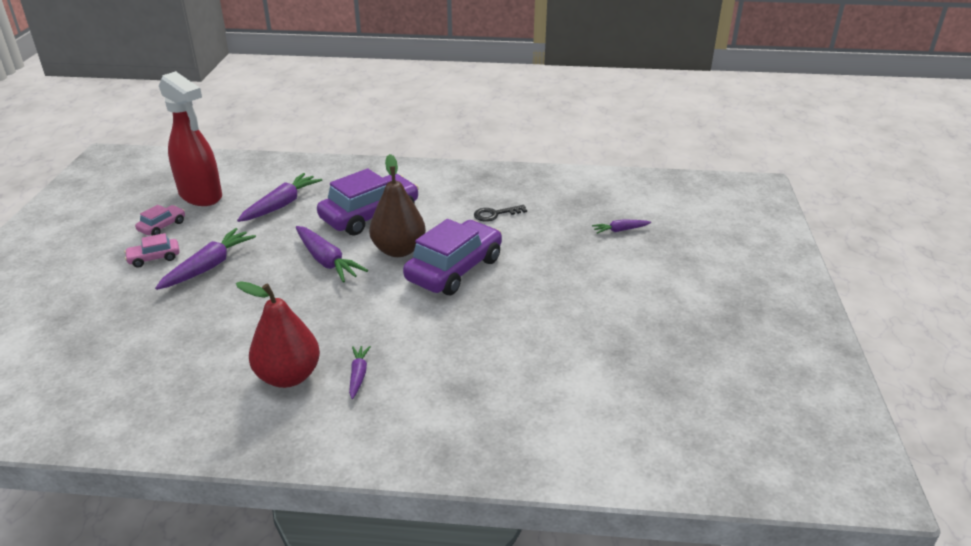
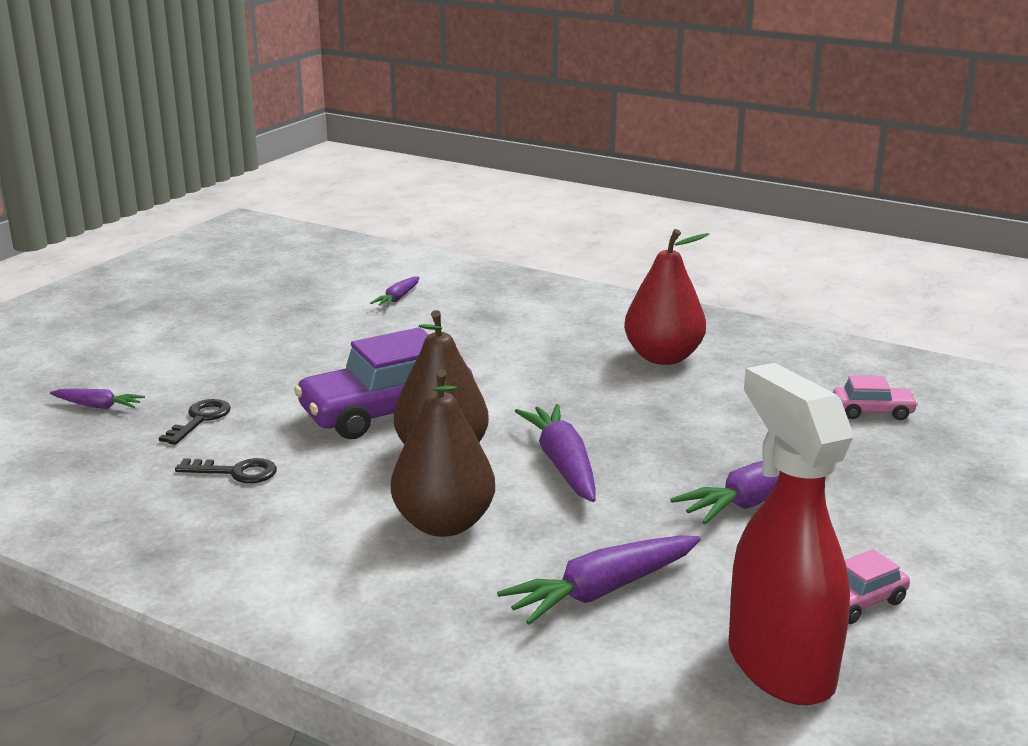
camera: 155 degrees left, 10 degrees down
pink car [124,233,179,268] -> pink car moved to [833,376,918,420]
purple car [317,168,419,236] -> brown pear [391,369,495,537]
purple carrot [349,346,371,399] -> purple carrot moved to [370,277,420,307]
none -> black key [159,399,231,445]

